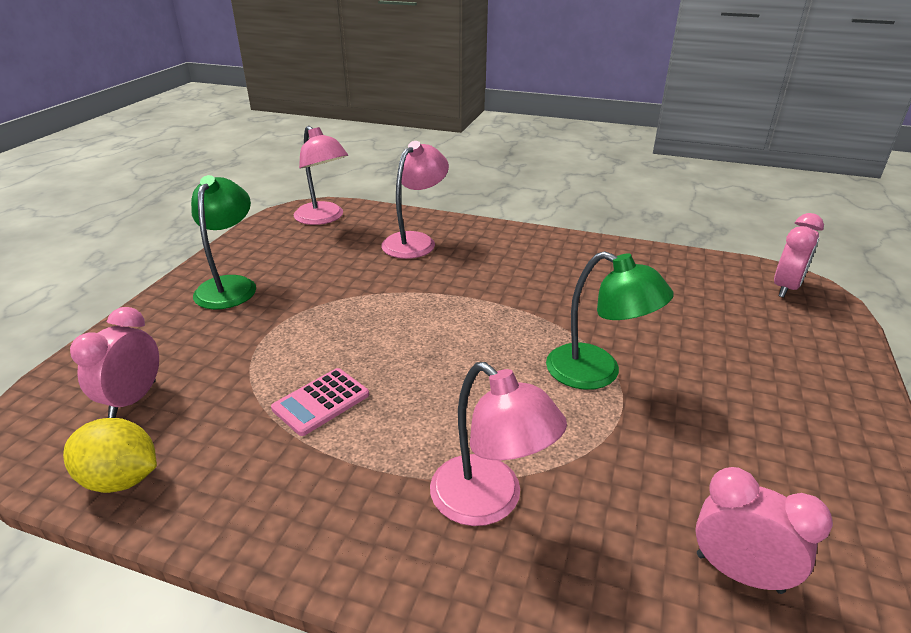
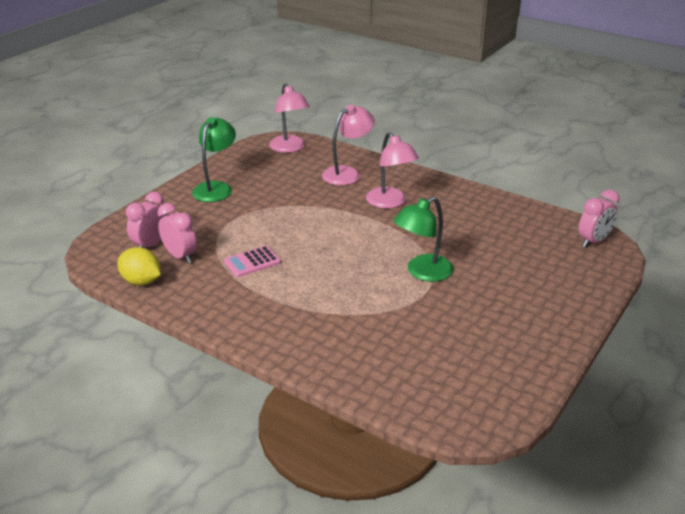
camera: 15 degrees right, 0 degrees up
pink lamp [430,362,567,526] -> pink lamp moved to [366,132,419,208]
green lamp [546,251,674,390] -> green lamp turned 90 degrees clockwise [394,196,454,282]
pink clock [695,467,833,594] -> pink clock moved to [157,203,197,264]

